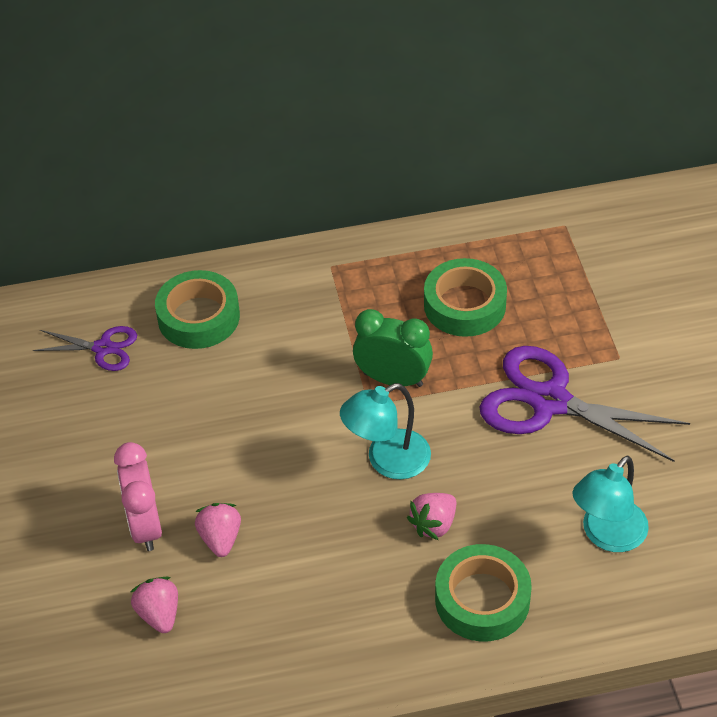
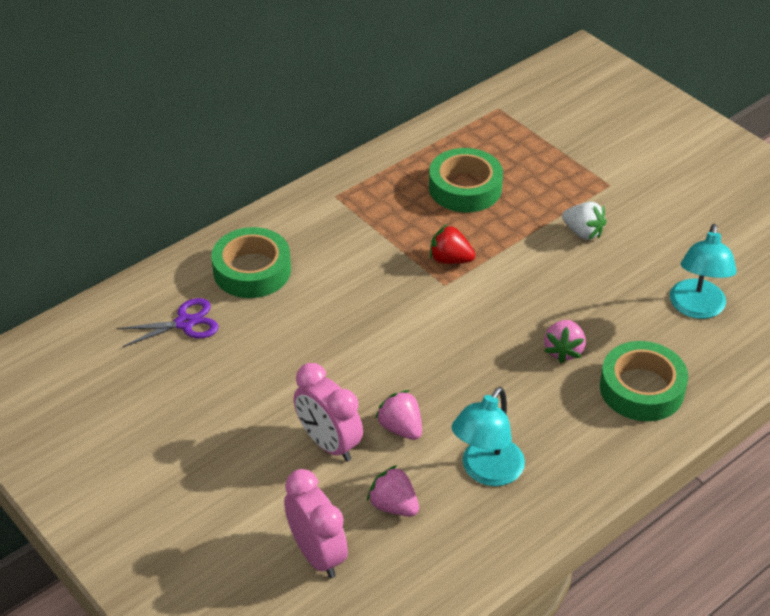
camera: 30 degrees left, 5 degrees down
turquoise lamp [340,383,431,479] -> turquoise lamp moved to [452,387,525,486]
green clock [353,309,433,387] -> red strawberry [430,224,475,264]
purple scissors [479,346,690,462] -> white strawberry [562,202,606,240]
none -> pink clock [284,469,348,578]

